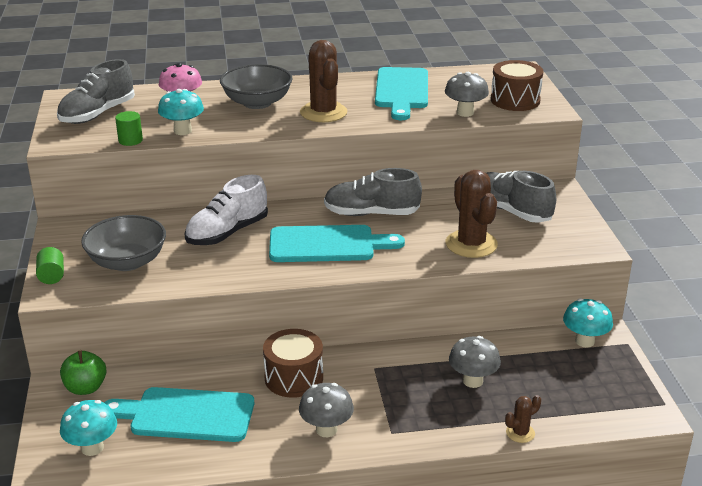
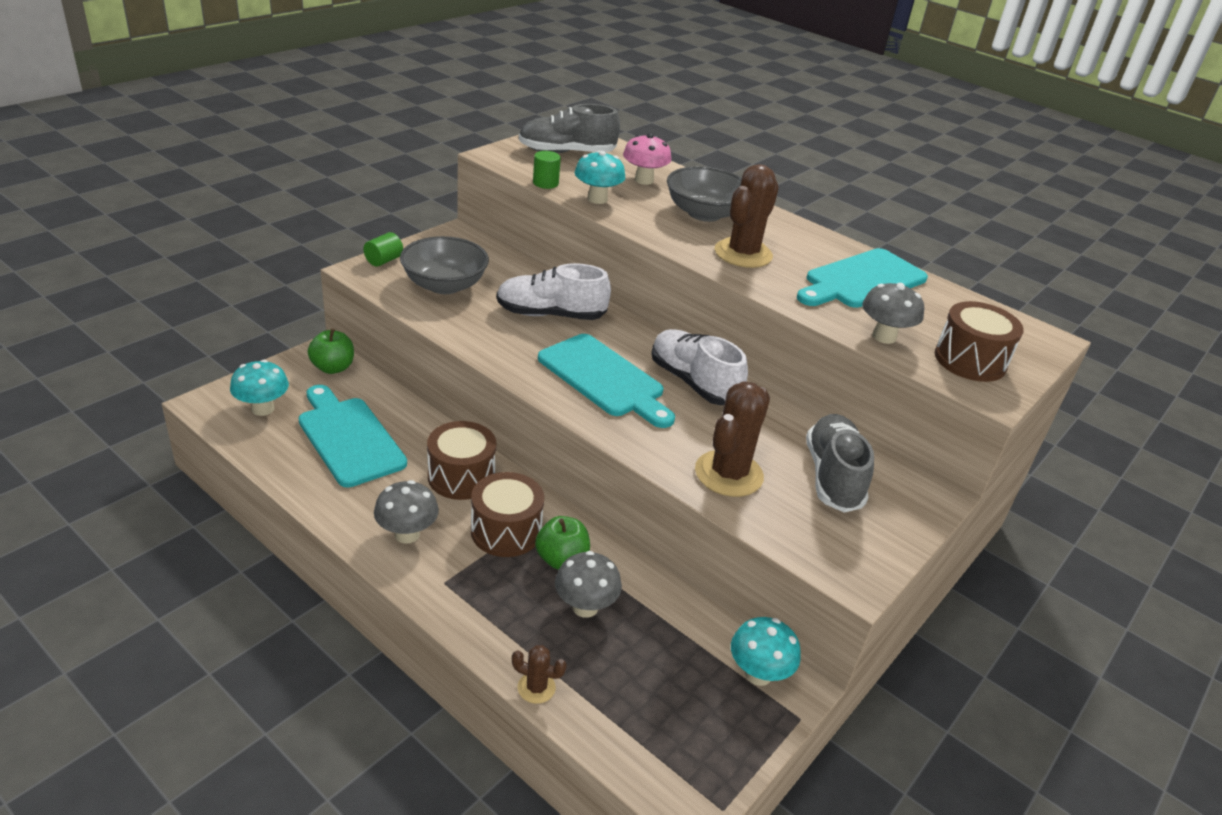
camera: 45 degrees right, 5 degrees up
grey shoe [324,168,422,216] -> white shoe [651,329,748,405]
none -> brown drum [471,472,544,557]
none -> green apple [535,516,590,570]

